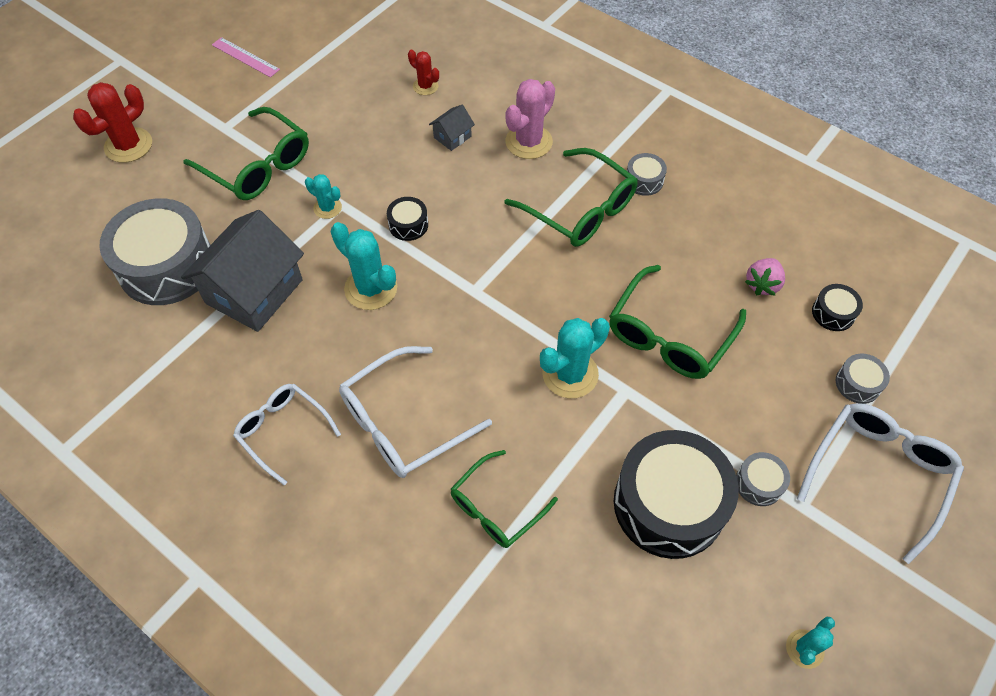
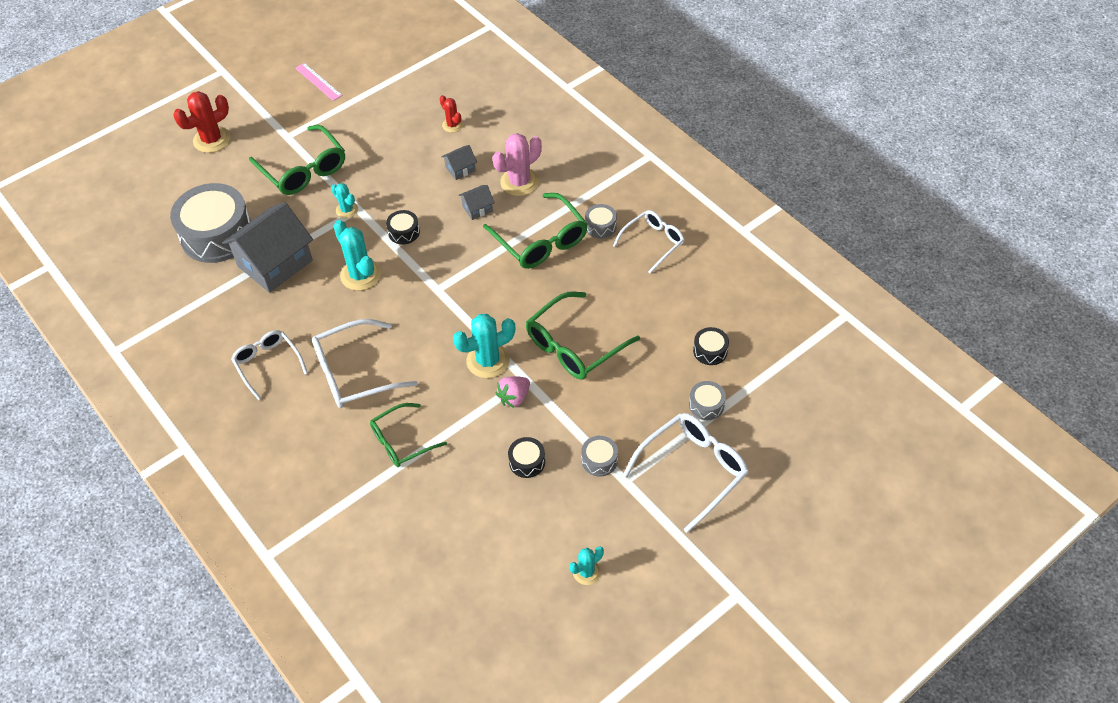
camera: 15 degrees right, 5 degrees down
black drum [614,430,739,559] -> black drum [508,437,545,478], size x0.43
pink strawberry [745,258,785,296] -> pink strawberry moved to [496,376,530,408]
none -> grey house [459,185,495,220]
none -> white glasses [613,210,684,273]

